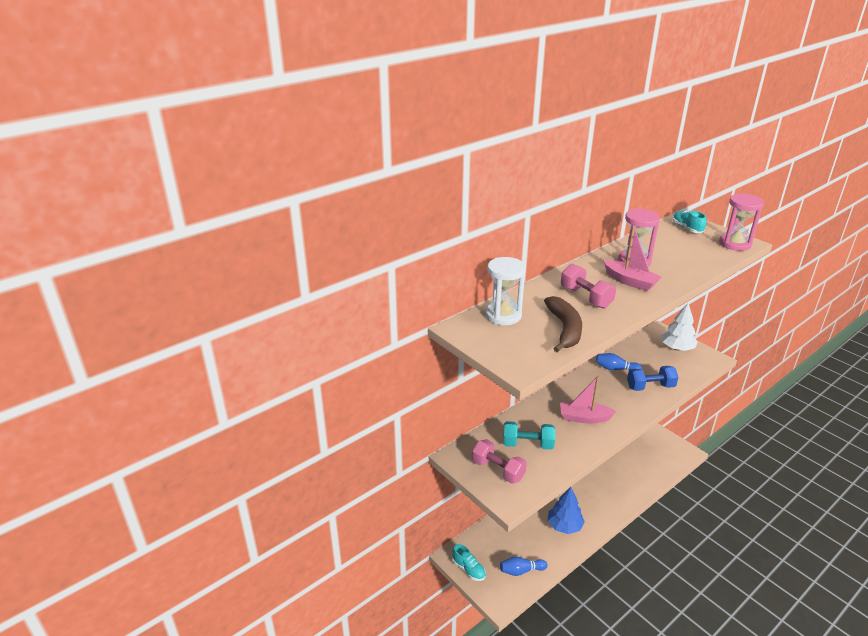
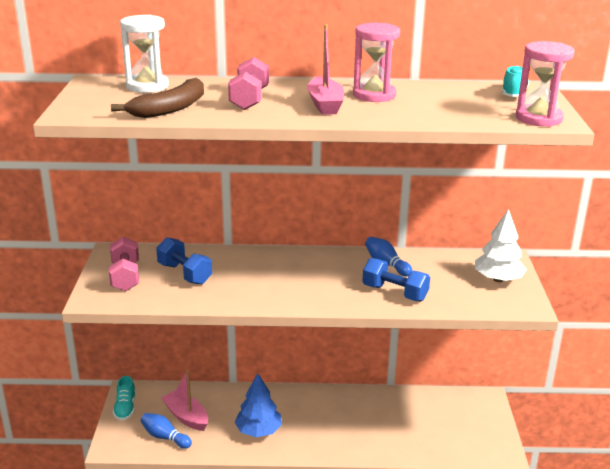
camera: 40 degrees right, 5 degrees down
turquoise dumbbell [503,421,555,450] -> blue dumbbell [156,237,212,285]
pink boat [560,376,616,423] -> pink boat moved to [161,370,208,431]

